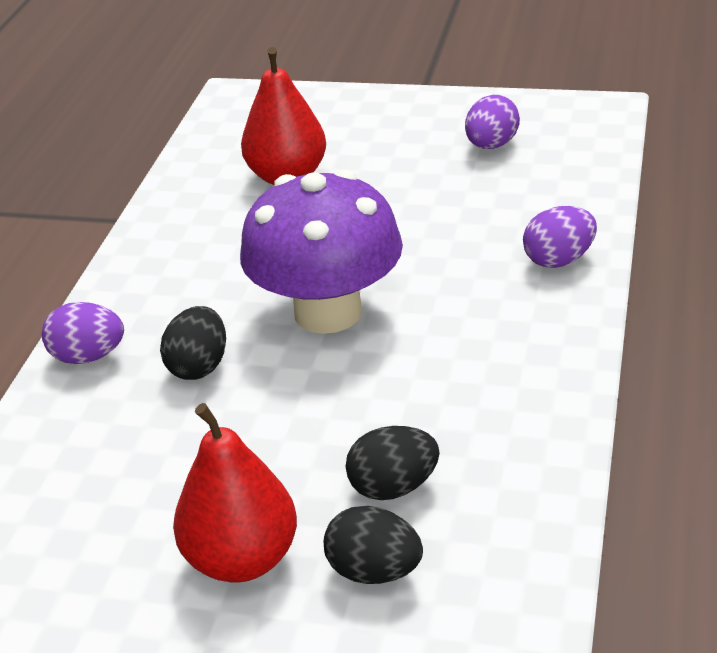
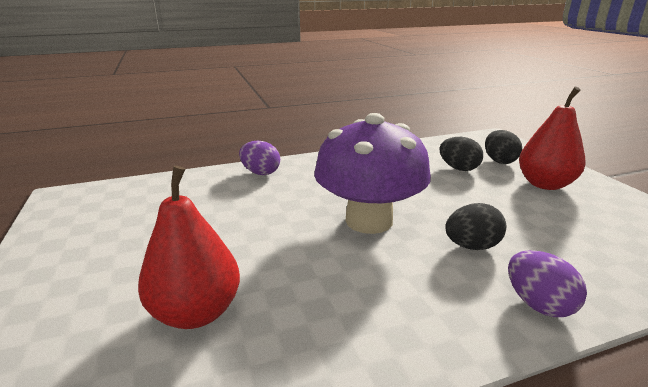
camera: 125 degrees left, 10 degrees down
purple egg [465,95,520,149] -> none

